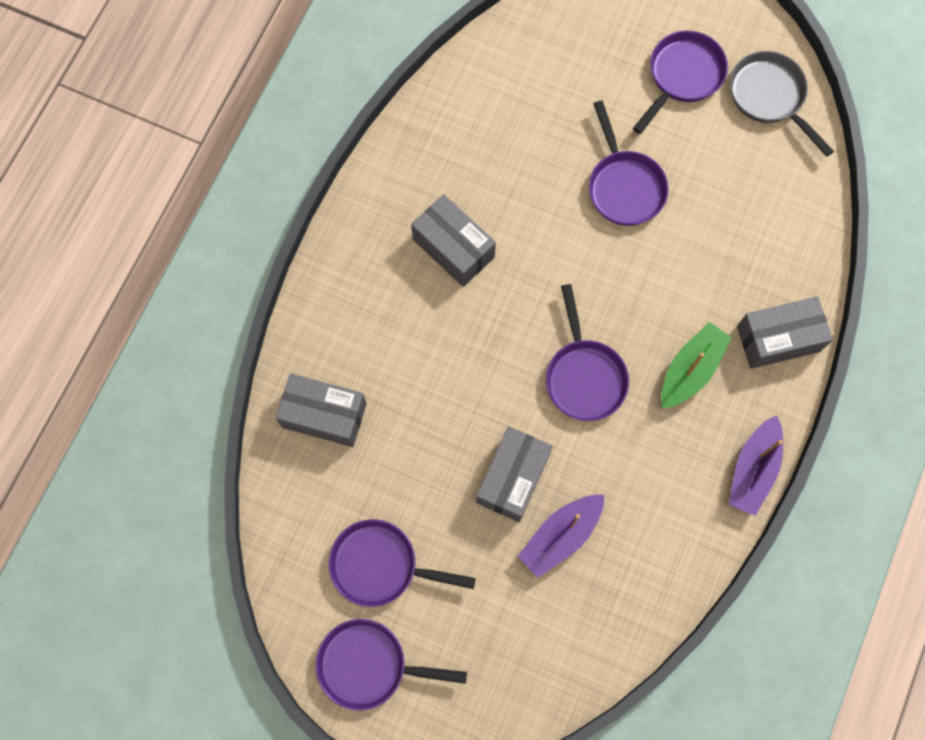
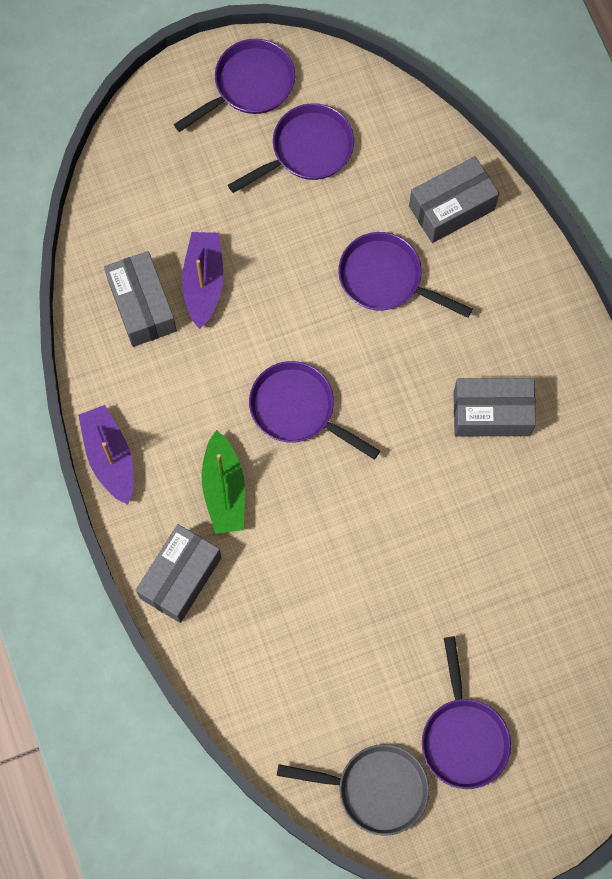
camera: 135 degrees right, 0 degrees up
grey box [476,426,553,522] -> grey box moved to [104,251,177,347]
purple pan [589,100,669,226] -> purple pan moved to [338,232,473,318]

